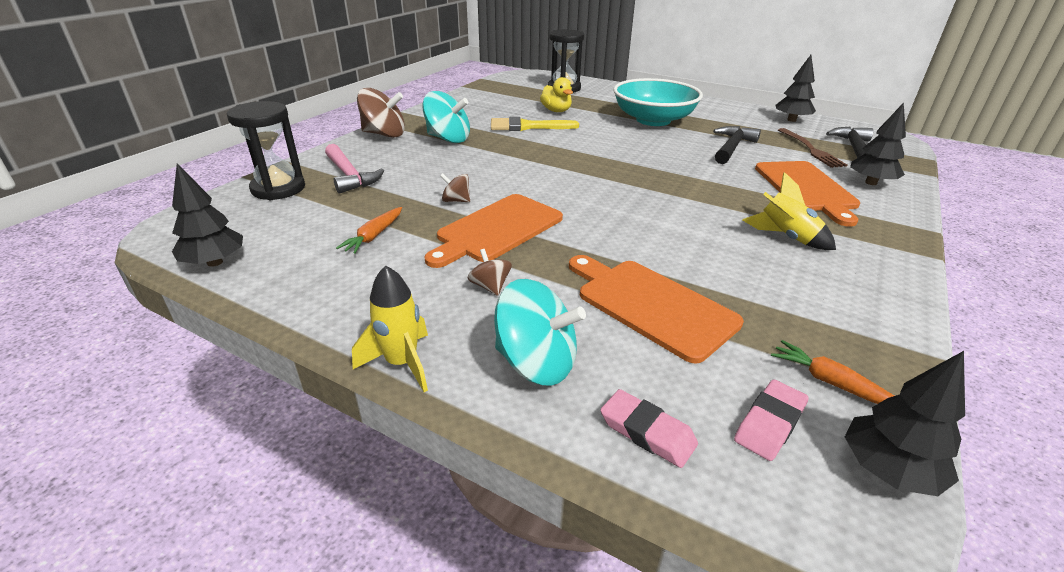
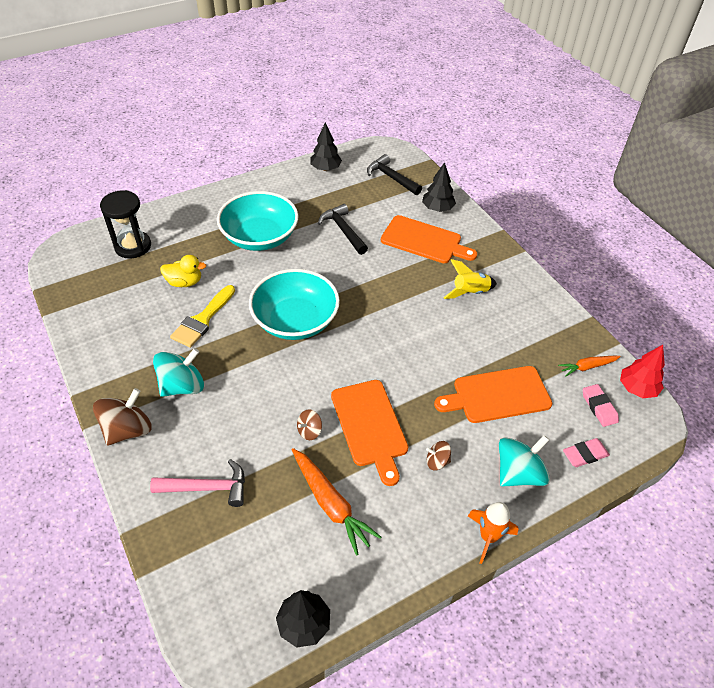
camera: 60 degrees left, 15 degrees up
black hourglass [227,101,305,200] -> none
orange carrot [336,207,402,254] -> orange carrot [292,448,381,556], size x1.69
yellow rocket [352,265,428,392] -> orange rocket [468,502,519,564]
brown fork [778,128,847,168] -> none
black tree [845,351,965,496] -> red tree [620,345,665,398]
none -> turquoise bowl [249,269,340,340]

